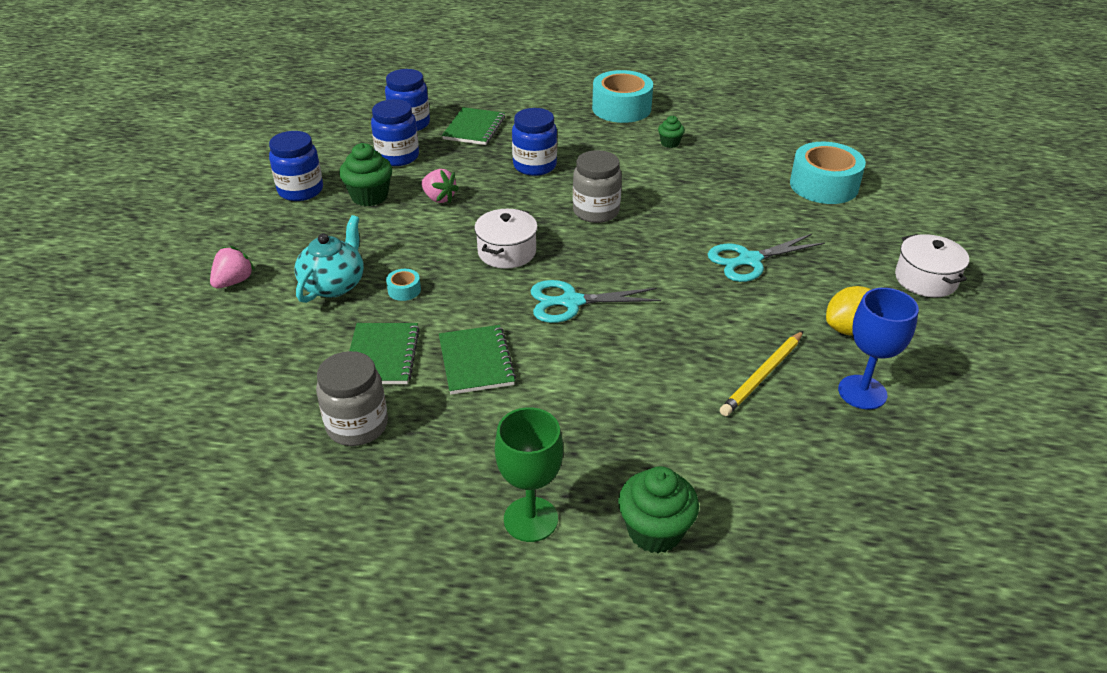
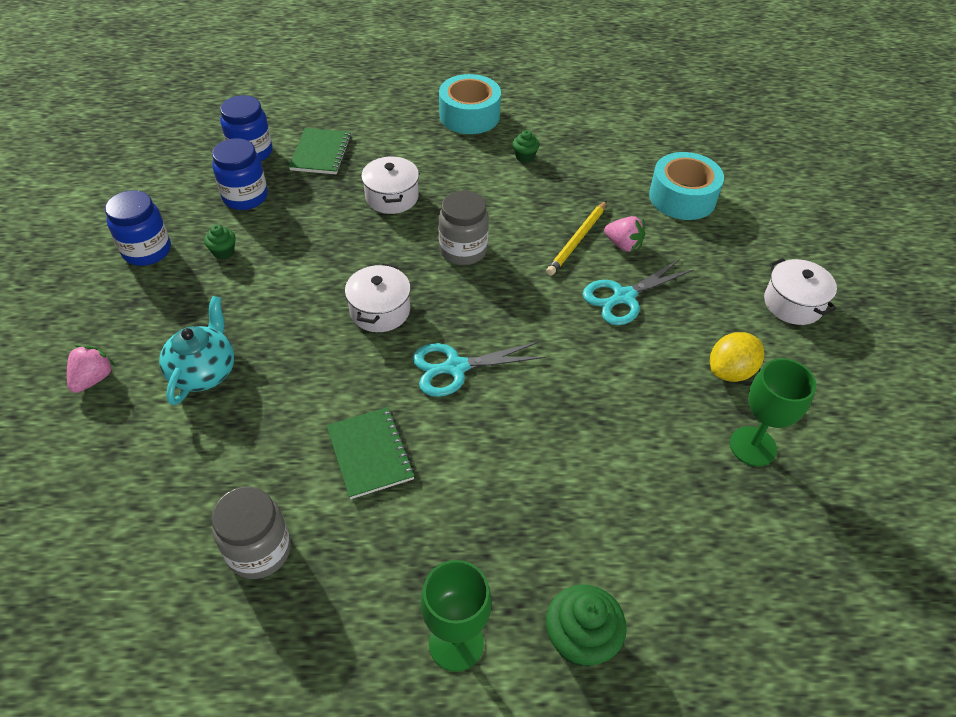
camera: 10 degrees left, 10 degrees up
green cupcake [339,143,392,206] -> green cupcake [204,225,236,259], size x0.55
green notebook [349,323,420,384] -> none
turquoise tape [386,269,421,301] -> none
pink strawberry [421,169,459,203] -> pink strawberry moved to [604,216,645,252]
blue jar [512,108,557,176] -> white pot [361,156,419,214]
yellow pencil [720,331,803,416] -> yellow pencil moved to [546,201,607,276]
blue goblet [838,288,919,410] -> green goblet [730,358,816,466]

